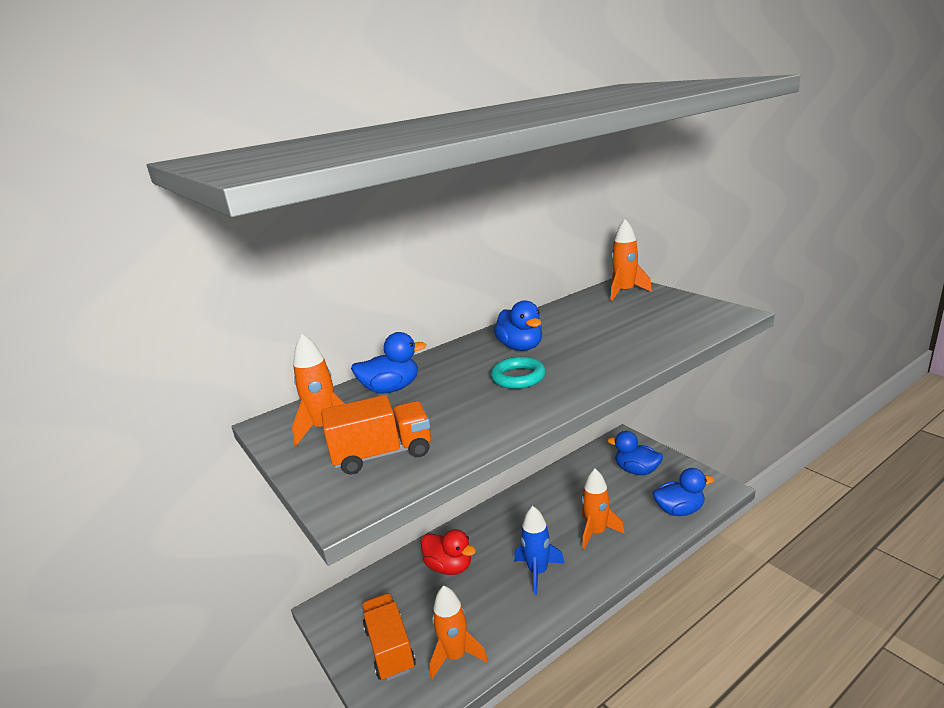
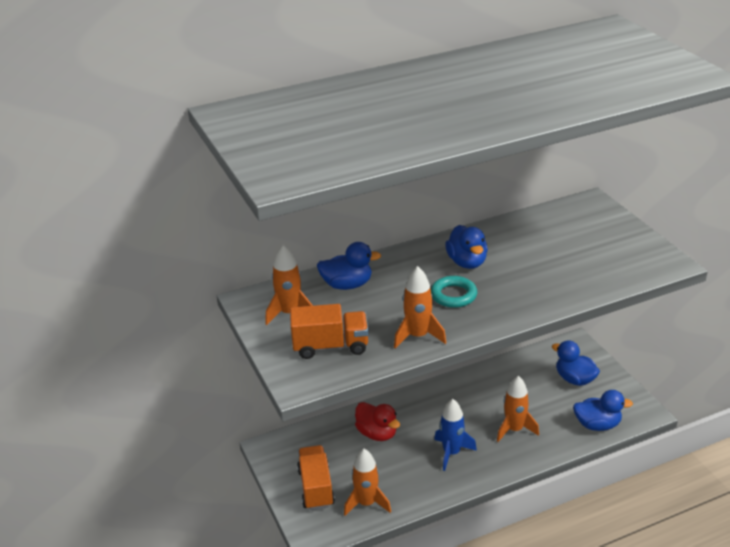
camera: 10 degrees right, 10 degrees up
orange rocket [611,219,652,301] -> orange rocket moved to [394,266,446,349]

